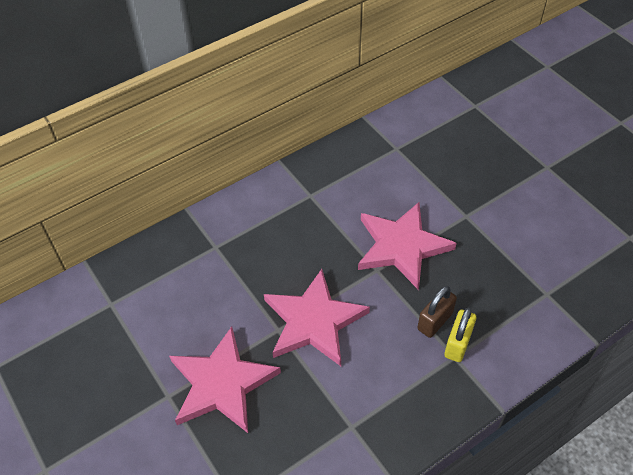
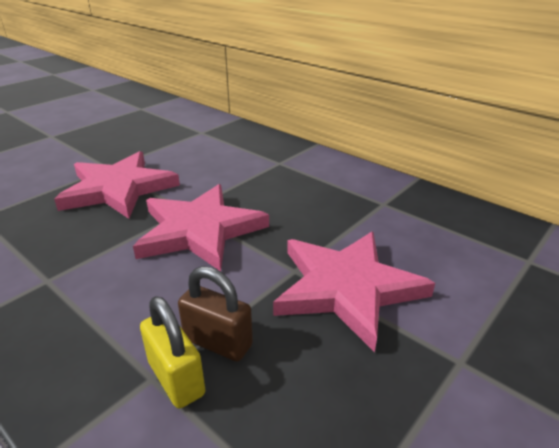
camera: 75 degrees right, 20 degrees down
yellow padlock [444,308,476,362] -> yellow padlock turned 45 degrees clockwise [140,296,205,409]

